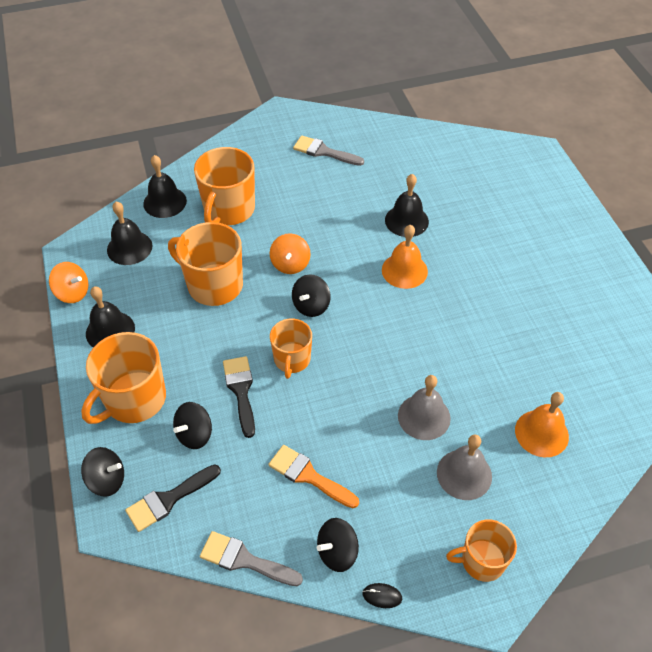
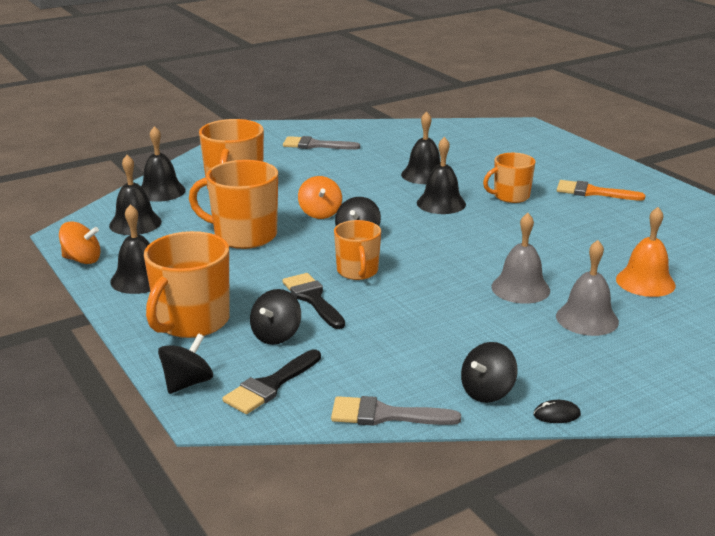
camera: 15 degrees left, 25 degrees down
black spinning top [81,447,124,497] -> black spinning top turned 45 degrees counterclockwise [158,333,213,394]
orange brush [268,445,359,508] -> orange brush moved to [557,180,645,201]
orange bell [382,225,428,289] -> black bell [417,137,466,214]
orange mug [446,519,517,582] -> orange mug moved to [483,153,535,203]

